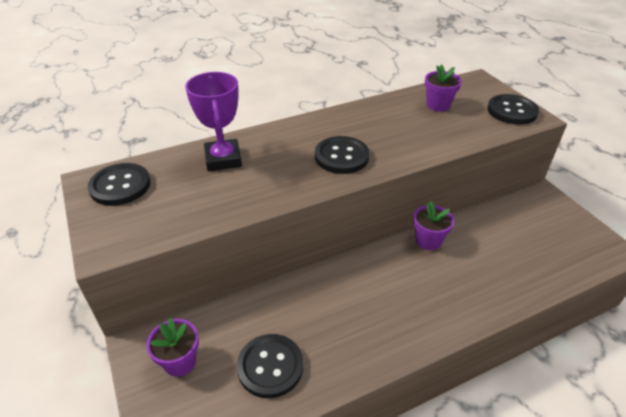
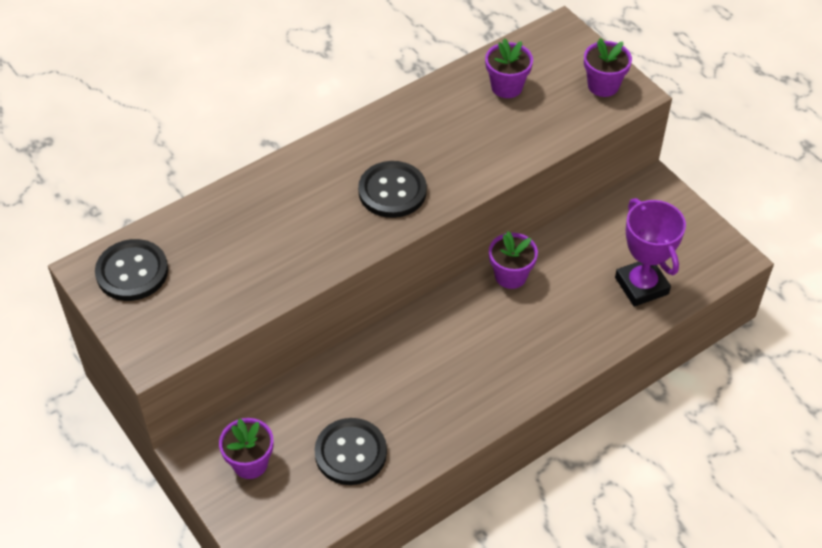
camera: 10 degrees left, 10 degrees up
purple trophy [185,72,242,171] -> purple trophy moved to [615,198,686,307]
black button [487,94,539,125] -> purple flower pot [584,38,632,97]

